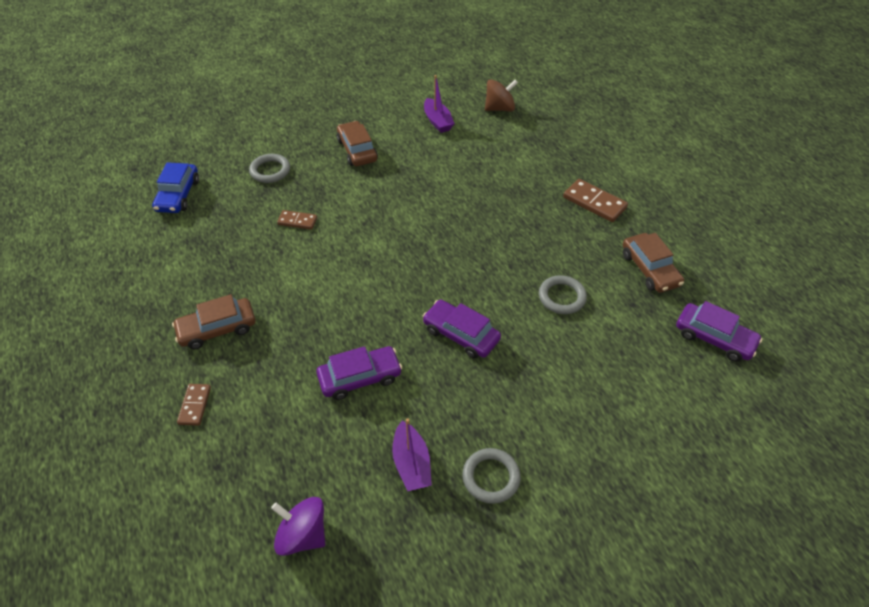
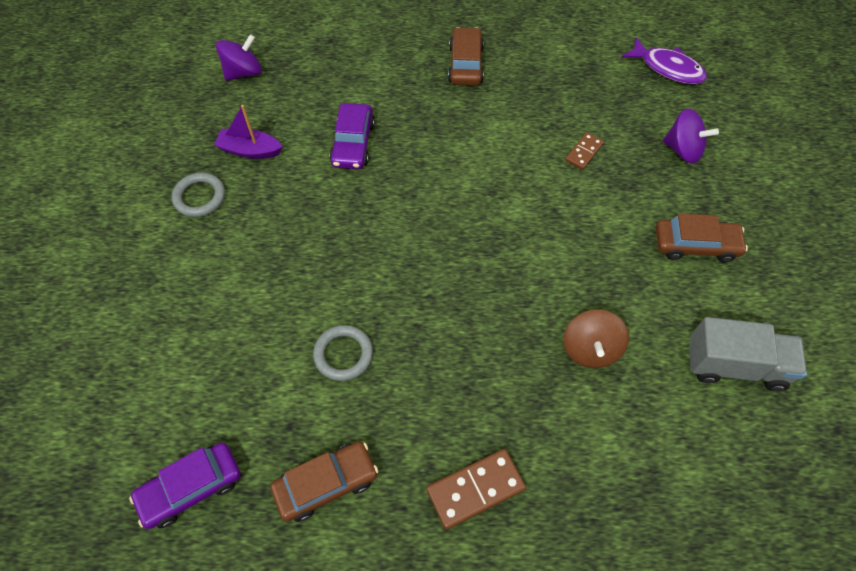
camera: 115 degrees right, 10 degrees up
blue car [152,162,199,213] -> purple fish [621,37,707,84]
brown domino [177,384,211,426] -> none
grey ring [249,154,290,183] -> purple spinning top [663,109,719,163]
purple car [423,300,501,359] -> none
purple boat [424,75,455,133] -> grey truck [689,317,807,391]
brown spinning top [485,79,518,111] -> brown spinning top moved to [563,310,629,368]
brown car [623,233,684,293] -> brown car turned 150 degrees clockwise [270,441,378,522]

